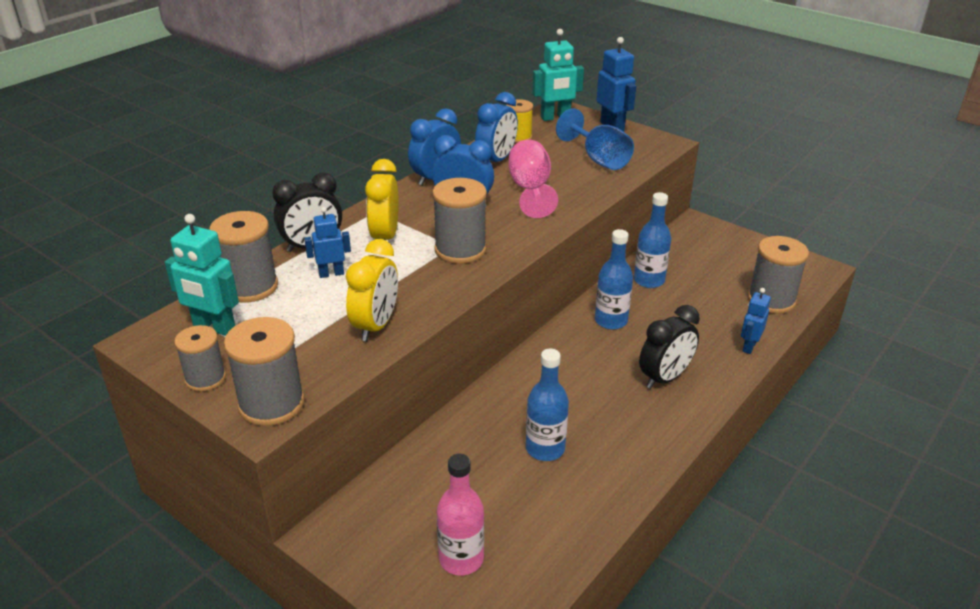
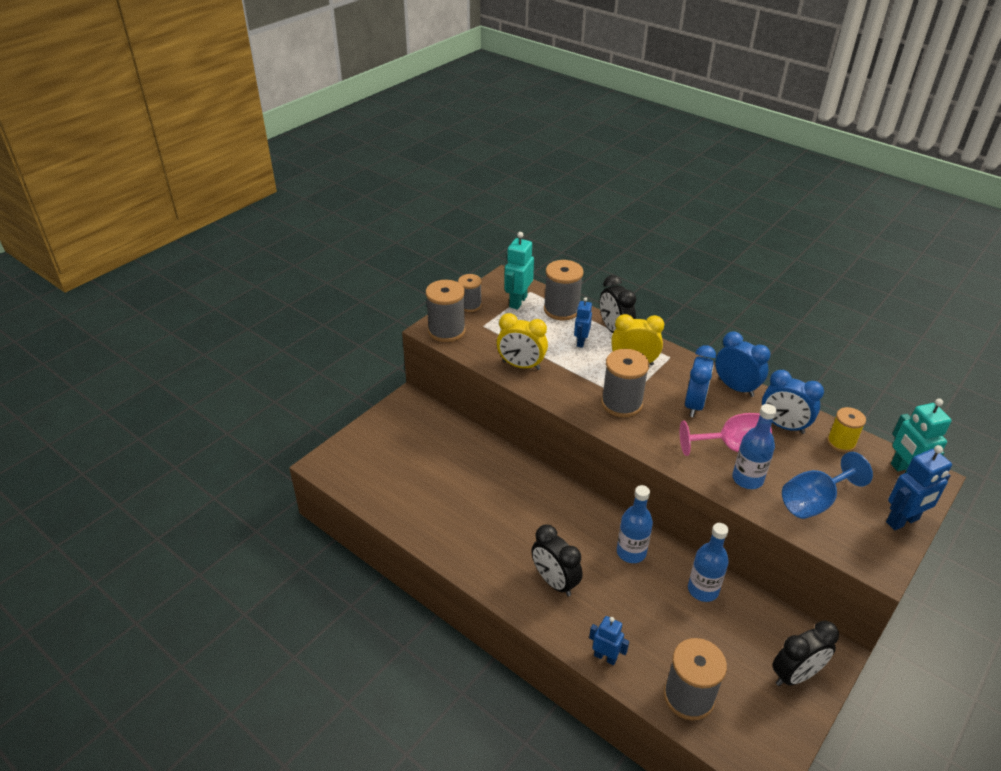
camera: 90 degrees right, 5 degrees up
blue robot [304,207,351,278] -> blue robot turned 150 degrees counterclockwise [574,297,592,348]
pink bottle [437,454,484,575] -> none
blue bottle [526,349,569,461] -> blue bottle moved to [732,404,777,489]
none -> black clock [772,621,839,686]

